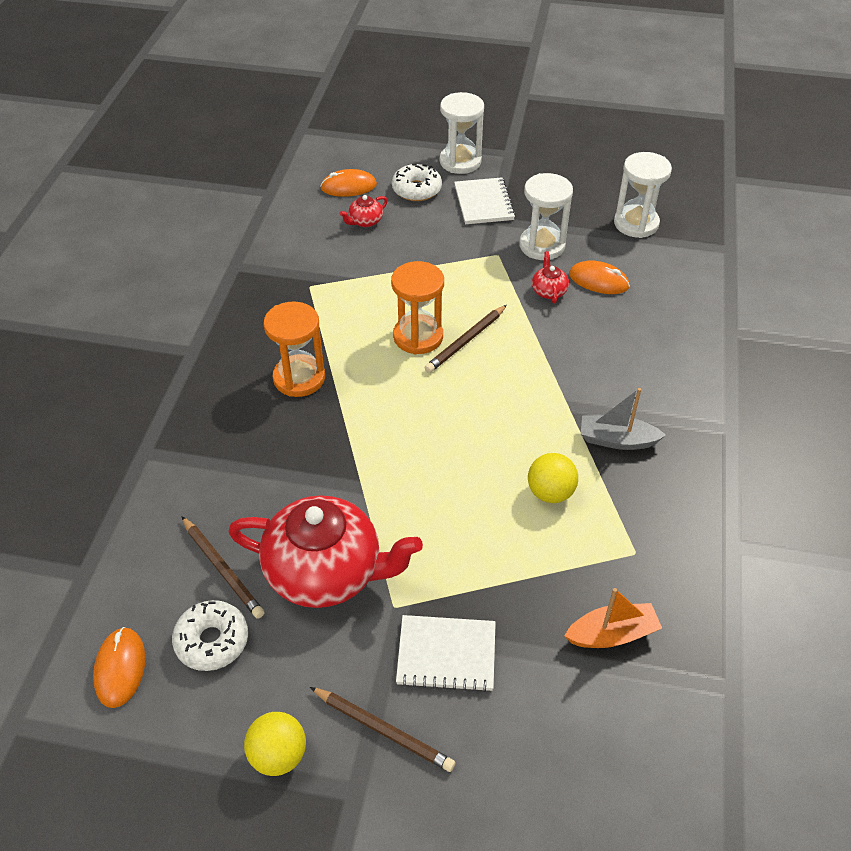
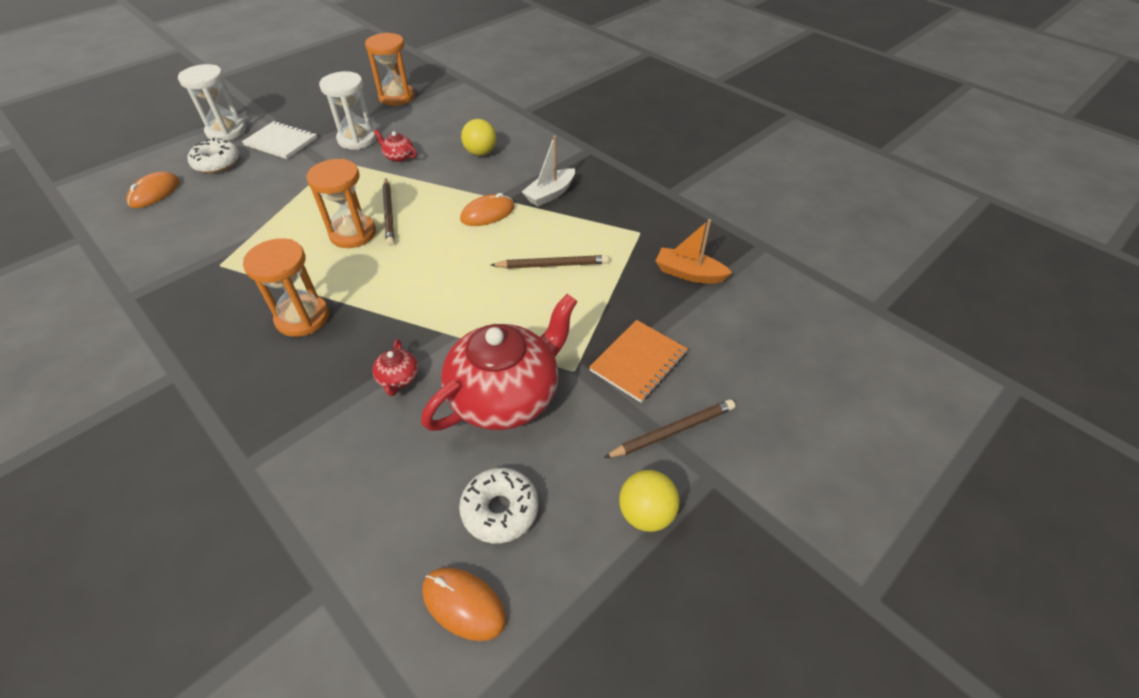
camera: 55 degrees left, 0 degrees up
brown pencil [181,516,265,619] -> brown pencil moved to [491,255,609,269]
red teapot [339,195,388,227] -> red teapot moved to [373,339,418,396]
white notebook [396,615,496,692] -> orange notebook [589,320,688,402]
yellow ball [528,453,578,503] -> yellow ball moved to [461,119,496,156]
orange boat [564,588,662,648] -> orange boat turned 90 degrees counterclockwise [656,219,732,284]
orange mouse [569,261,630,294] -> orange mouse moved to [460,193,514,226]
grey boat [581,388,666,450] -> white boat [522,136,575,207]
white hourglass [614,152,672,238] -> orange hourglass [365,32,415,106]

